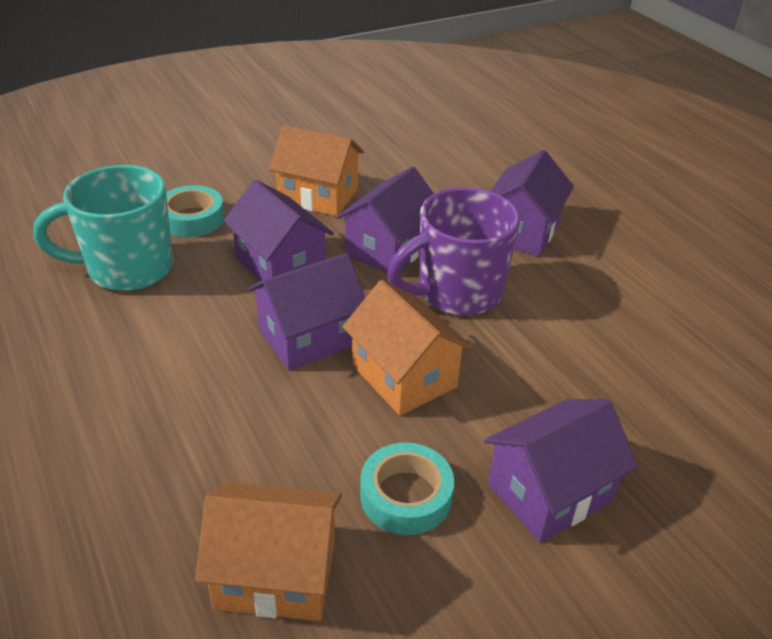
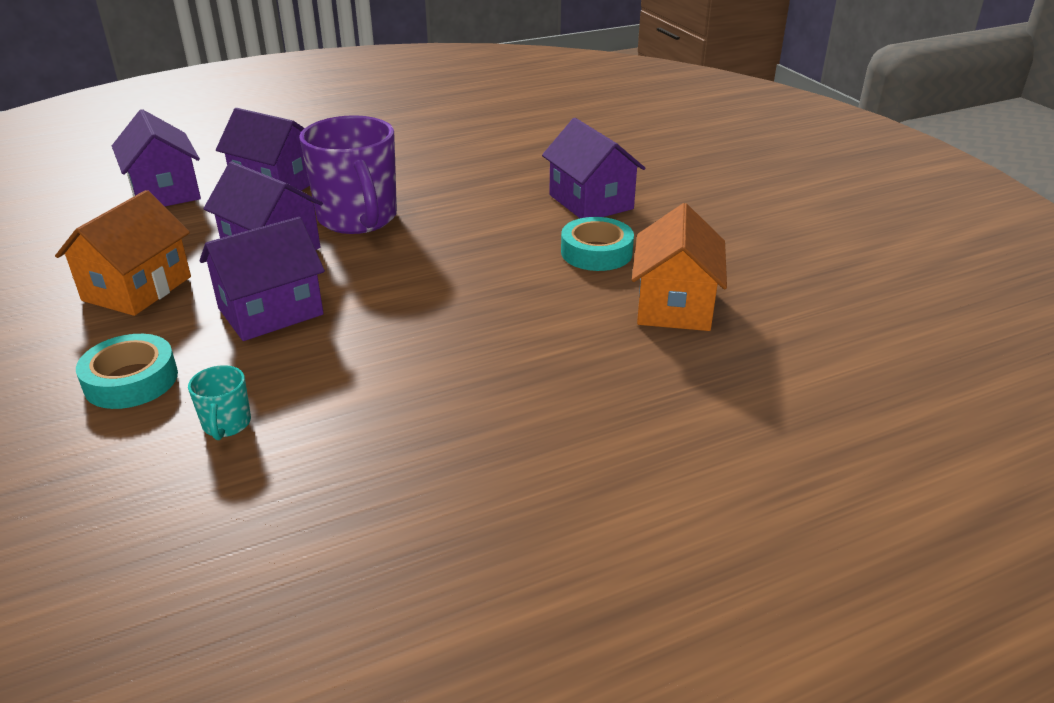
camera: 85 degrees left, 5 degrees down
turquoise mug [33,165,173,291] -> turquoise mug [188,365,251,440], size x0.42
purple house [248,253,365,370] -> purple house moved to [112,109,201,207]
orange house [342,280,473,416] -> none

